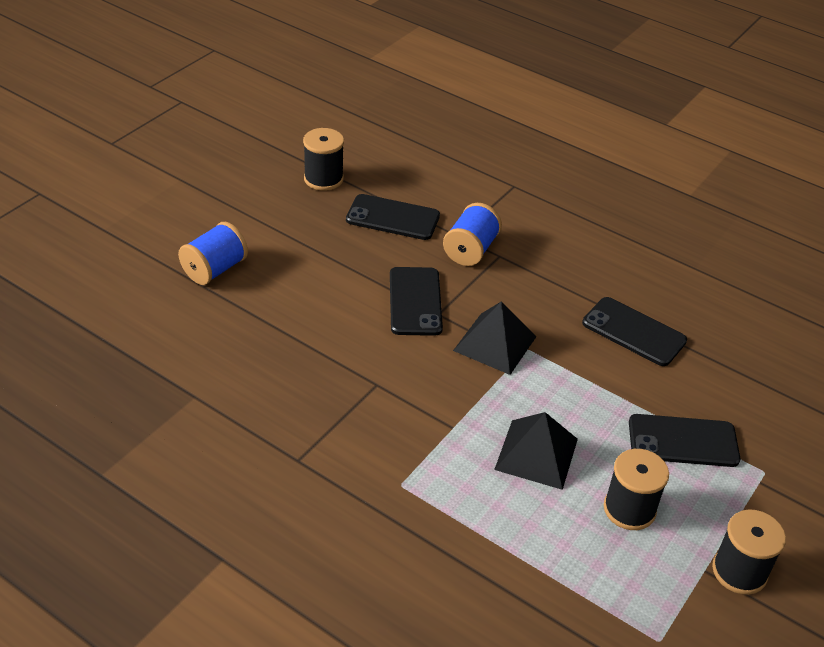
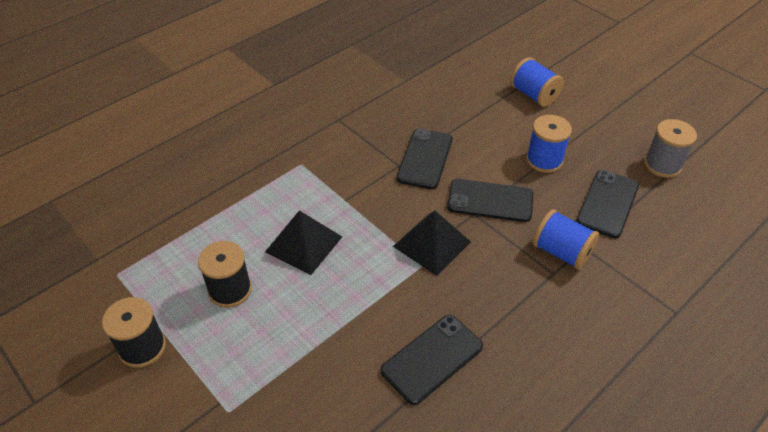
camera: 105 degrees right, 5 degrees up
black spool [303,128,344,191] -> grey spool [644,119,697,178]
black phone [629,414,740,467] -> black phone moved to [397,129,453,189]
none -> blue spool [526,115,572,173]

